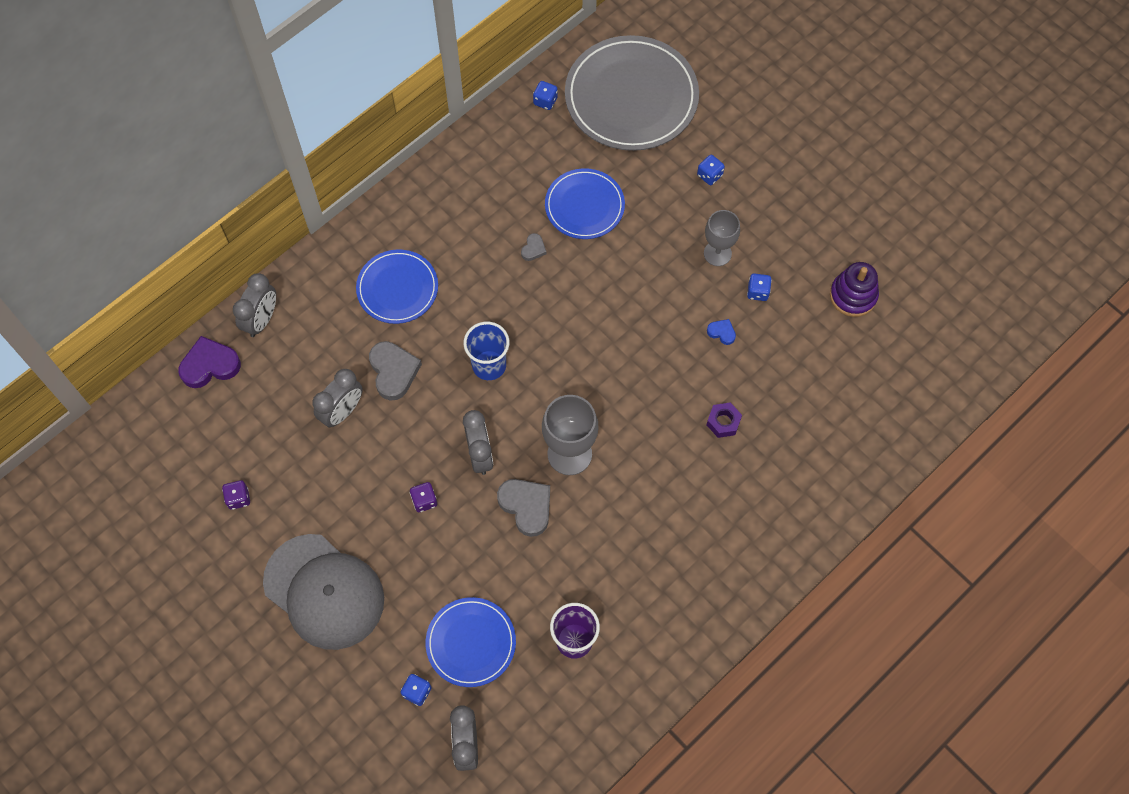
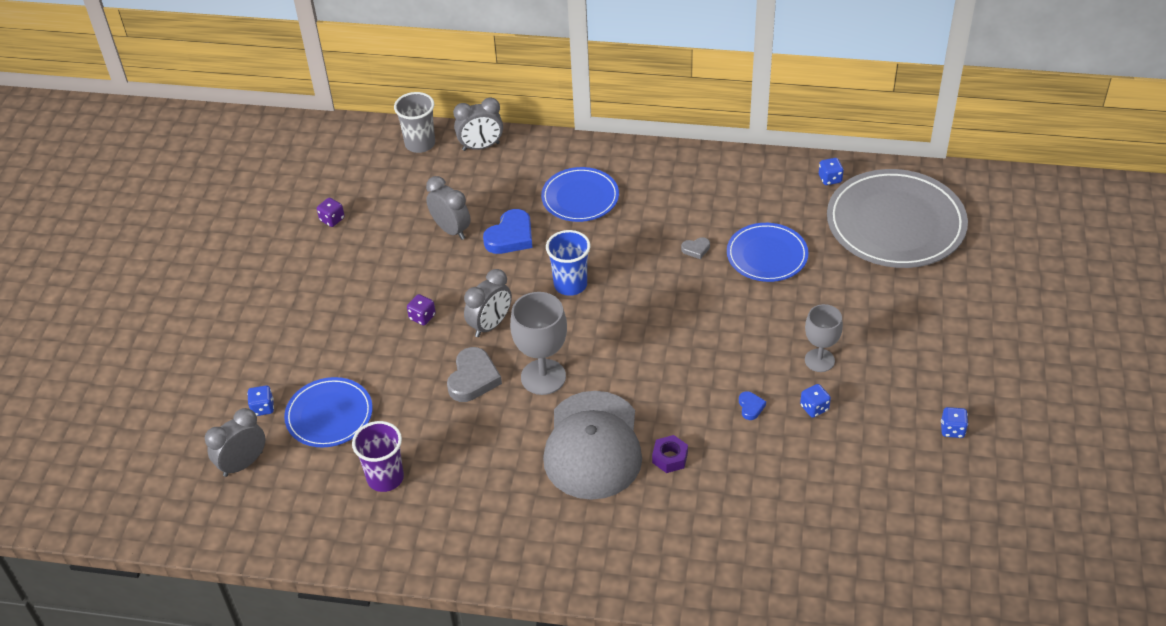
camera: 55 degrees right, 20 degrees down
purple heart [178,336,241,388] -> grey cup [394,92,435,153]
grey cap [263,534,384,650] -> grey cap moved to [543,391,642,500]
grey clock [313,369,363,427] -> grey clock turned 135 degrees counterclockwise [426,176,471,240]
grey heart [369,341,422,401] -> blue heart [483,209,532,254]
blue dice [697,155,725,185] -> blue dice moved to [941,407,968,438]
purple stacking toy [830,262,879,317] -> none

